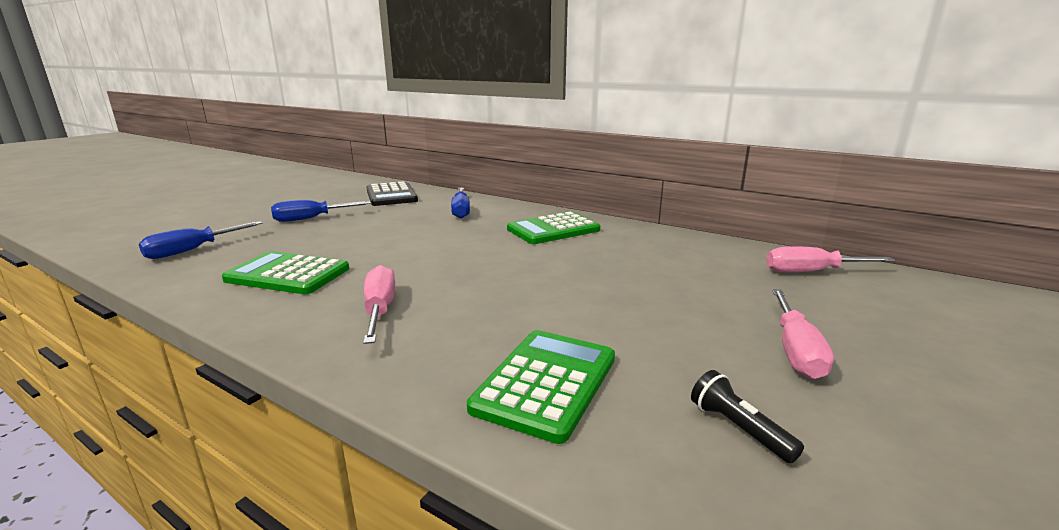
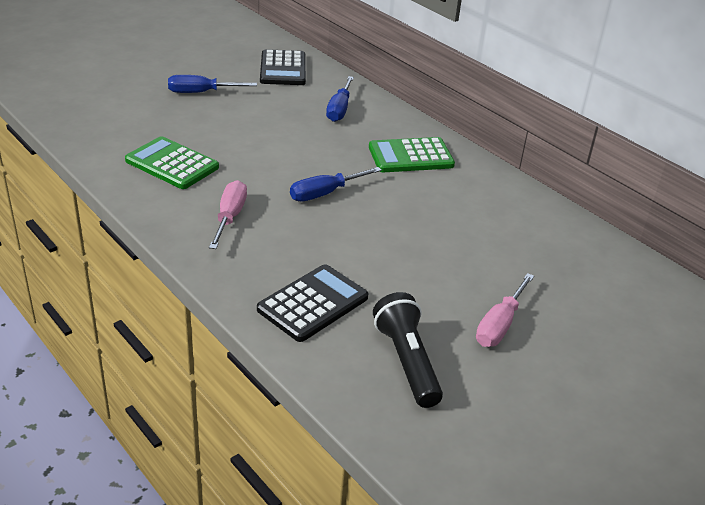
camera: 15 degrees right, 15 degrees up
blue screwdriver [139,221,263,259] -> blue screwdriver moved to [290,167,382,202]
green calculator [467,330,615,444] -> black calculator [257,264,369,342]
black flashlight [691,370,804,463] -> black flashlight [373,292,443,408], size x1.84
pink screwdriver [766,246,895,272] -> none

